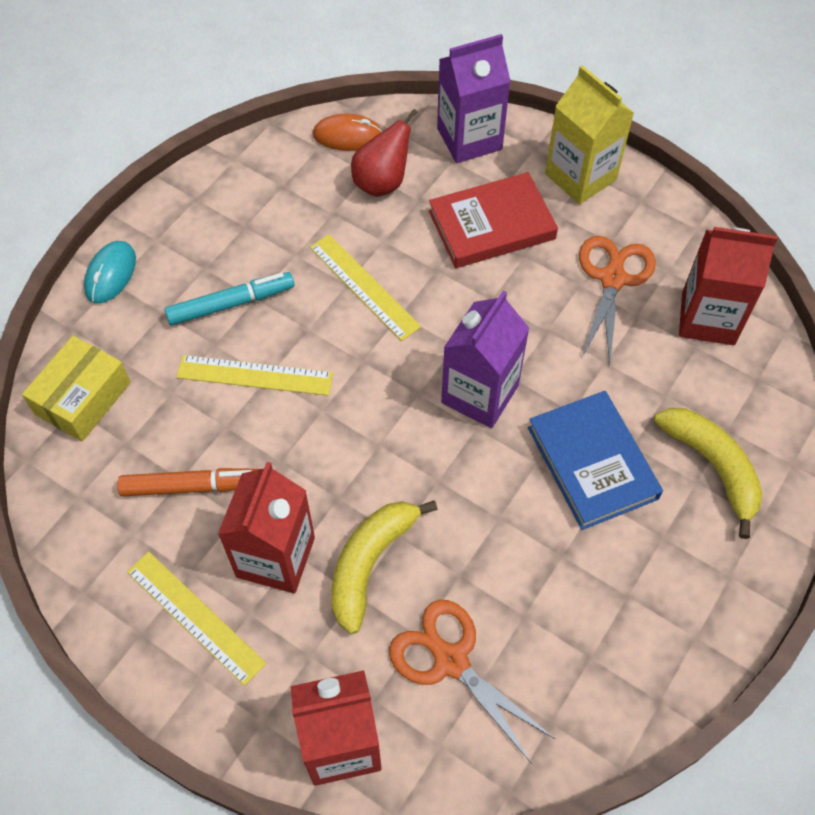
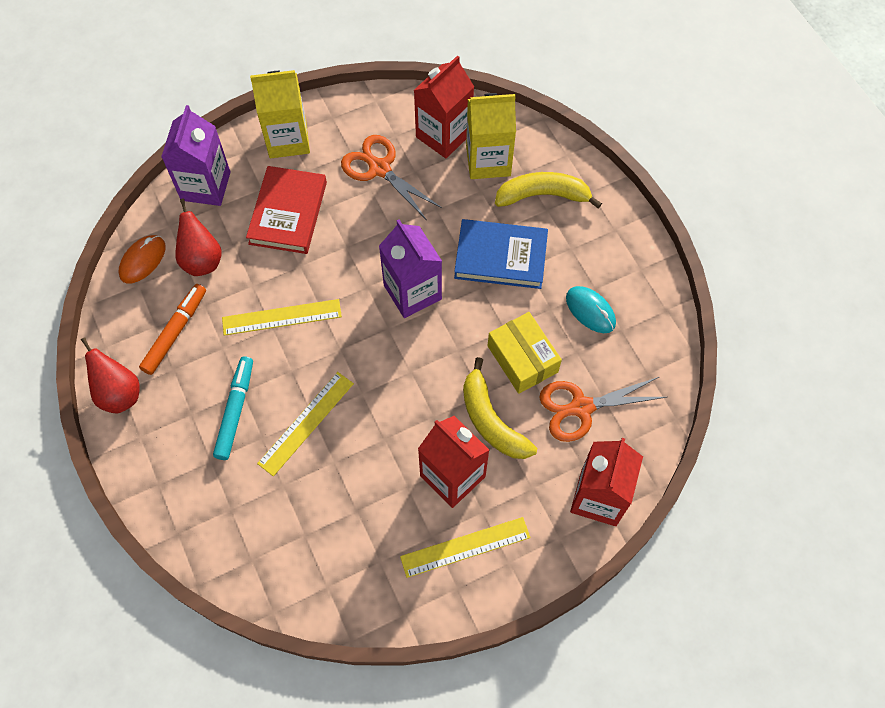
camera: 60 degrees left, 5 degrees up
yellow box [22,336,131,441] -> yellow box moved to [488,312,562,394]
turquoise mouse [84,241,136,304] -> turquoise mouse moved to [566,286,616,333]
orange marker [117,468,259,497] -> orange marker moved to [139,284,206,375]
none -> red pear [81,337,139,414]
none -> yellow carton [466,93,516,179]

